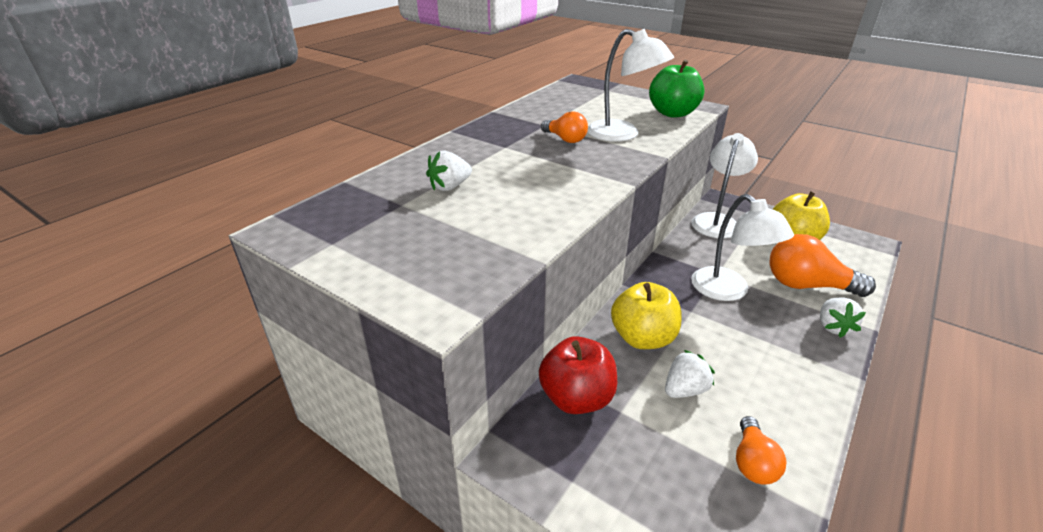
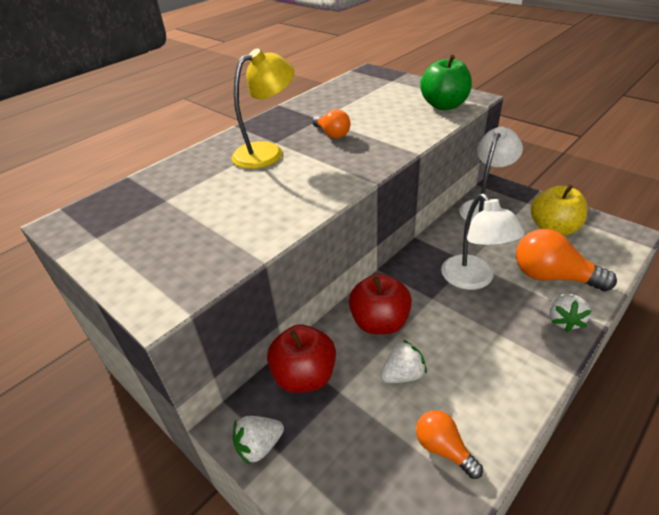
camera: 10 degrees right, 5 degrees up
white strawberry [426,150,472,191] -> white strawberry moved to [233,416,284,465]
white lamp [587,29,674,142] -> none
yellow apple [611,282,682,349] -> red apple [349,274,412,335]
orange light bulb [736,416,787,485] -> orange light bulb turned 120 degrees clockwise [416,410,483,479]
none -> yellow lamp [232,48,295,169]

